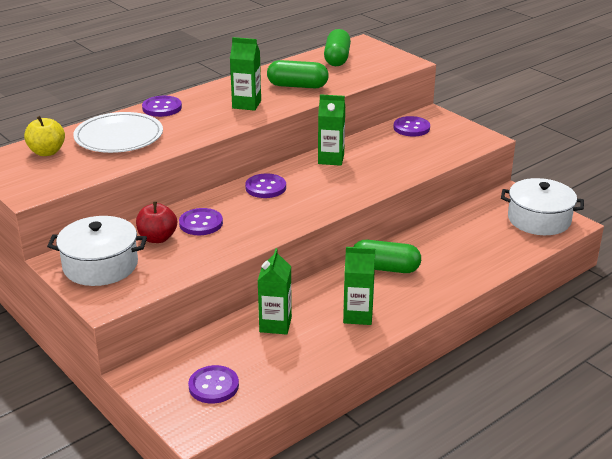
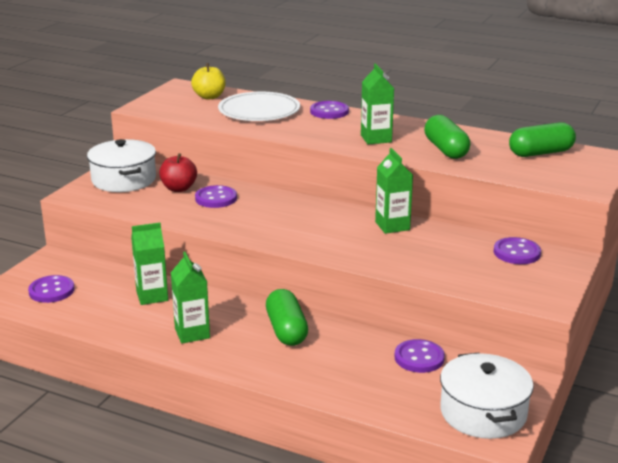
camera: 65 degrees right, 5 degrees down
purple button [245,173,286,198] -> purple button moved to [394,339,445,373]

